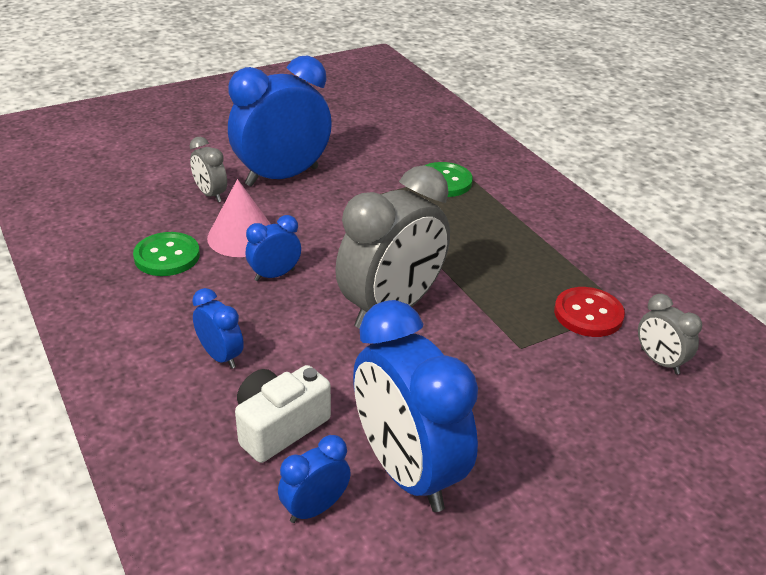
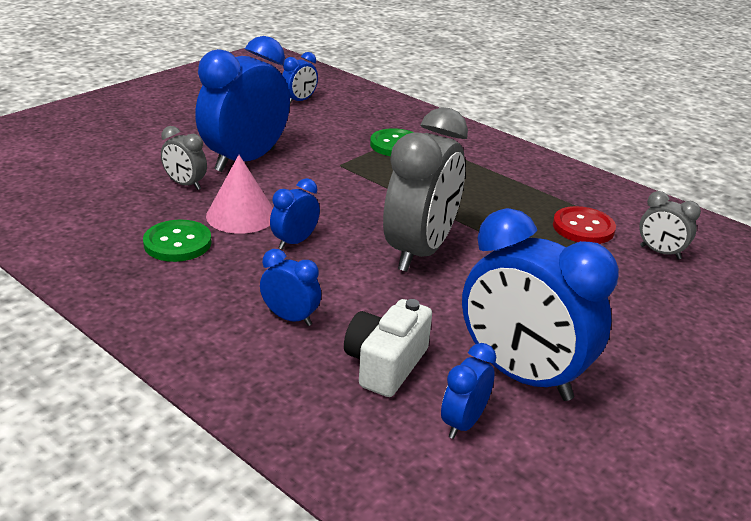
camera: 20 degrees left, 5 degrees down
none -> blue clock [282,52,318,104]

